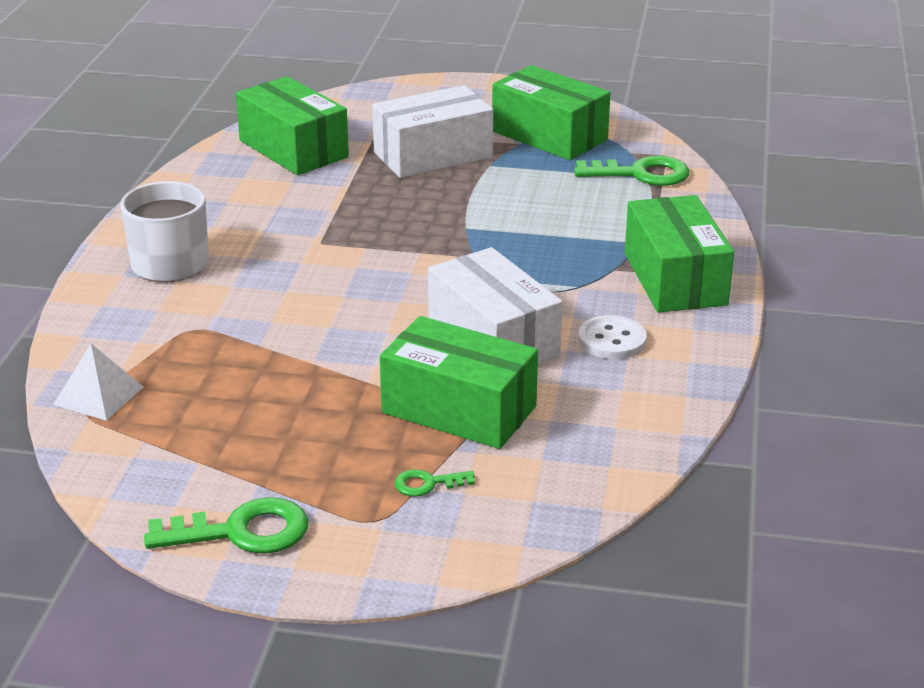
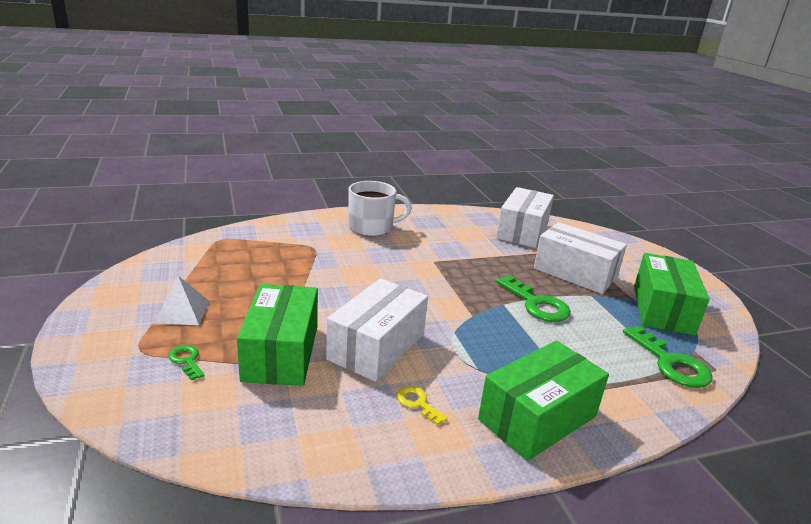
camera: 60 degrees right, 5 degrees down
white pyramid [53,344,144,421] -> white pyramid moved to [153,276,210,325]
green key [144,497,308,554] -> green key moved to [496,276,571,322]
green box [236,76,349,175] -> white box [496,187,554,248]
white button [578,315,647,359] -> yellow key [397,386,448,425]

